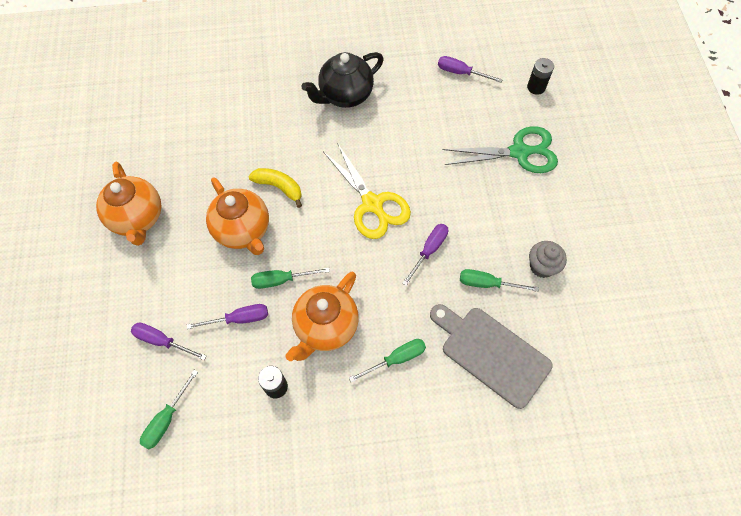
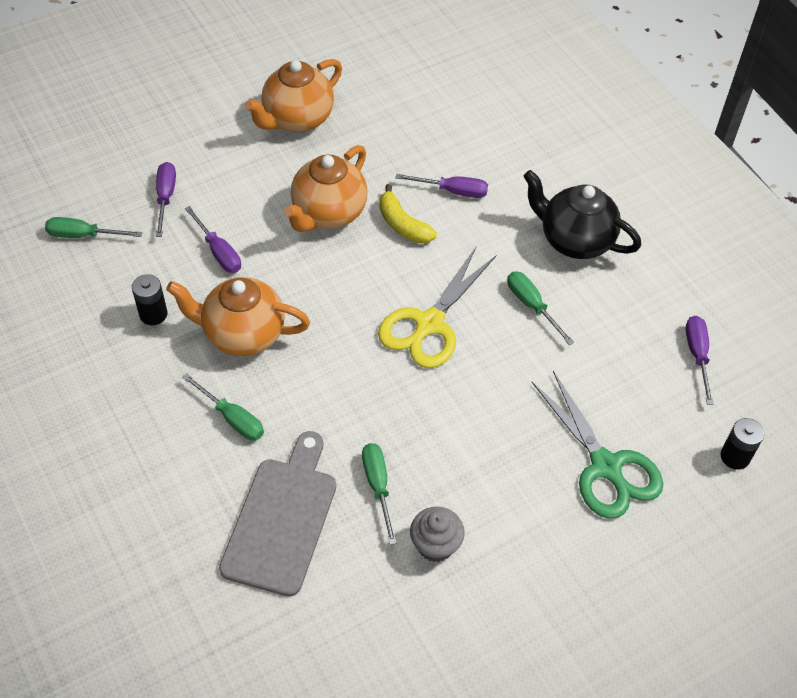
camera: 65 degrees right, 10 degrees down
yellow banana [249,168,302,208] -> yellow banana turned 135 degrees clockwise [379,184,437,243]
green screwdriver [251,267,330,289] -> green screwdriver moved to [507,271,574,345]
purple screwdriver [402,224,448,286] -> purple screwdriver moved to [396,174,488,198]

